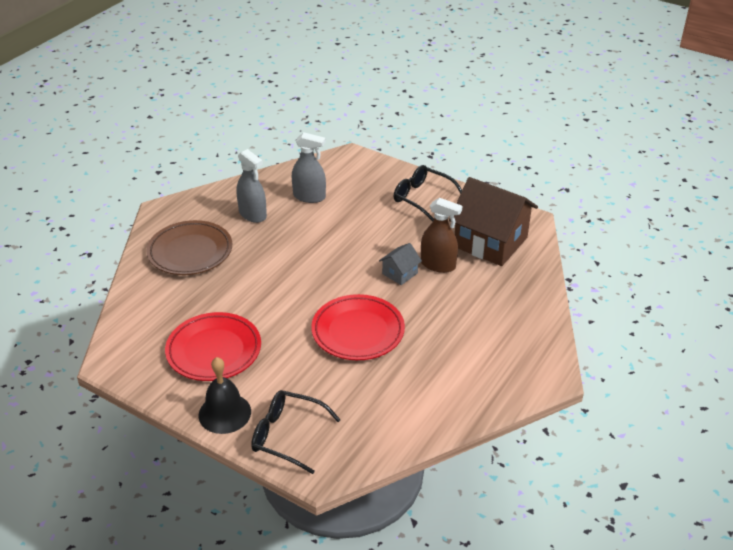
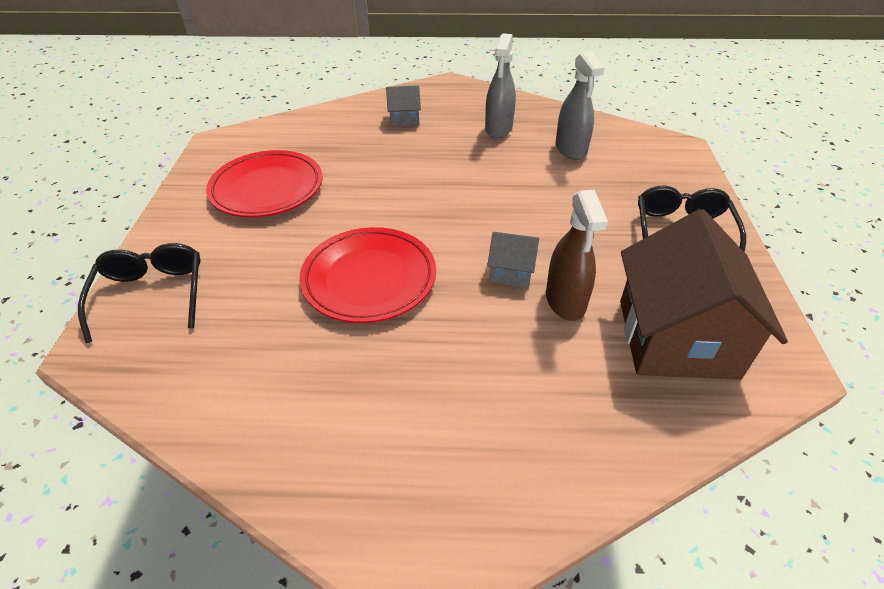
camera: 60 degrees right, 5 degrees up
brown plate [146,220,232,275] -> grey house [386,85,421,127]
black bell [198,357,251,434] -> none

